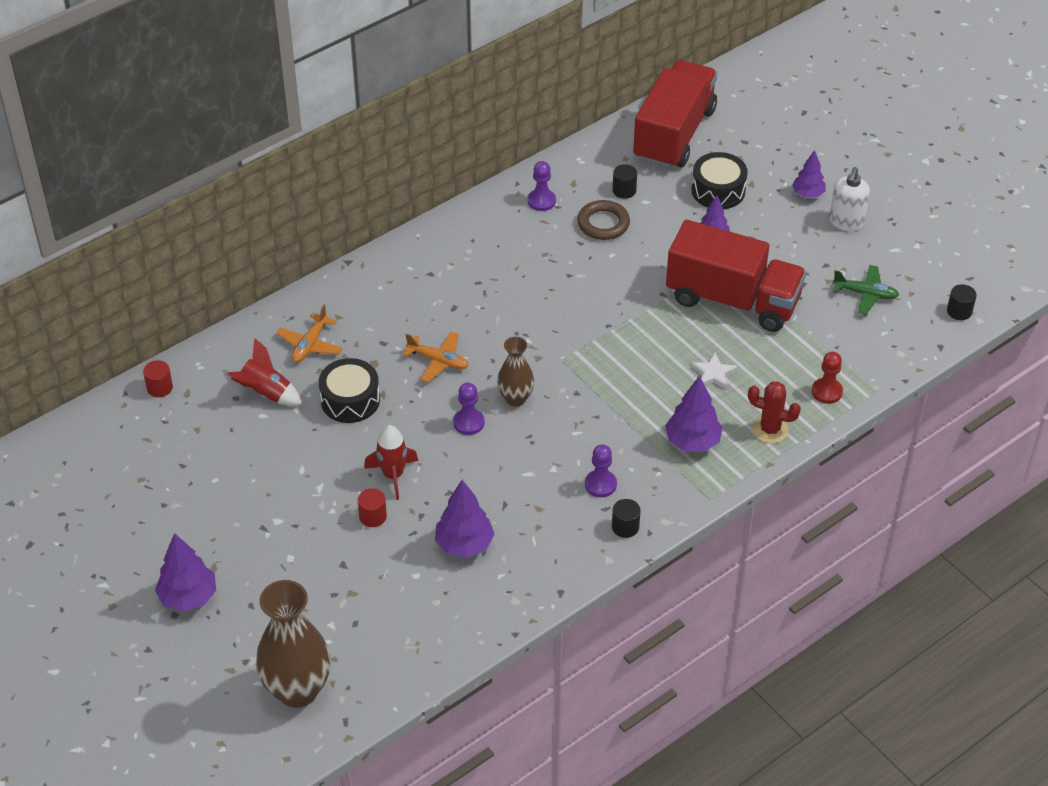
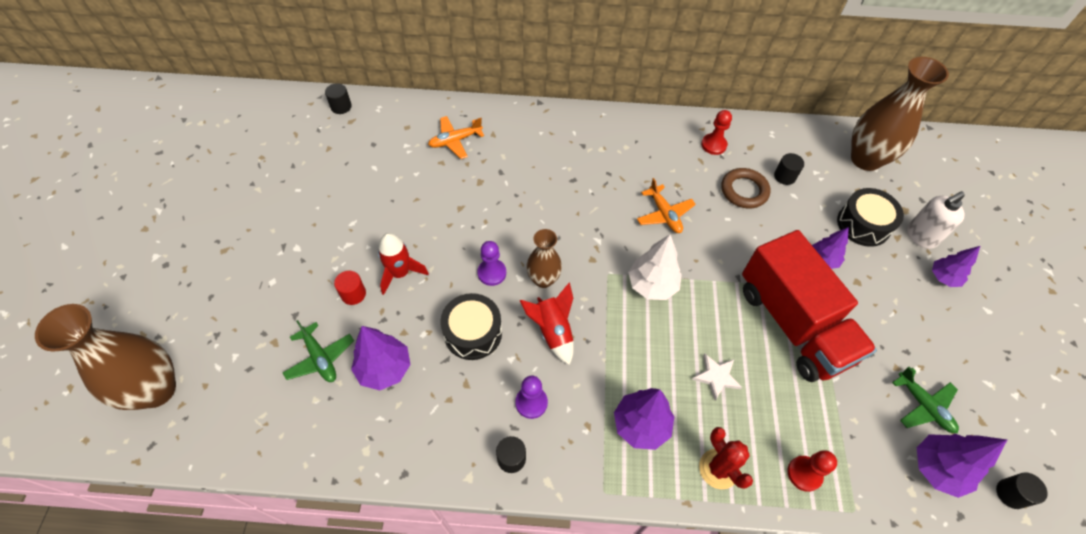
camera: 40 degrees right, 10 degrees up
red cylinder [143,360,173,397] -> black cylinder [325,83,352,114]
purple tree [155,533,216,612] -> purple tree moved to [917,434,1007,498]
red rocket [227,338,302,406] -> red rocket moved to [520,283,574,365]
black drum [319,358,380,423] -> black drum moved to [440,293,502,360]
orange plane [403,332,469,383] -> orange plane moved to [637,178,696,233]
purple pawn [528,161,556,211] -> red pawn [701,110,732,155]
red truck [633,60,717,169] -> brown vase [851,57,949,171]
white soap dispenser [829,167,870,231] -> white soap dispenser moved to [907,191,965,249]
none -> green plane [283,320,354,382]
none -> white tree [628,234,682,300]

